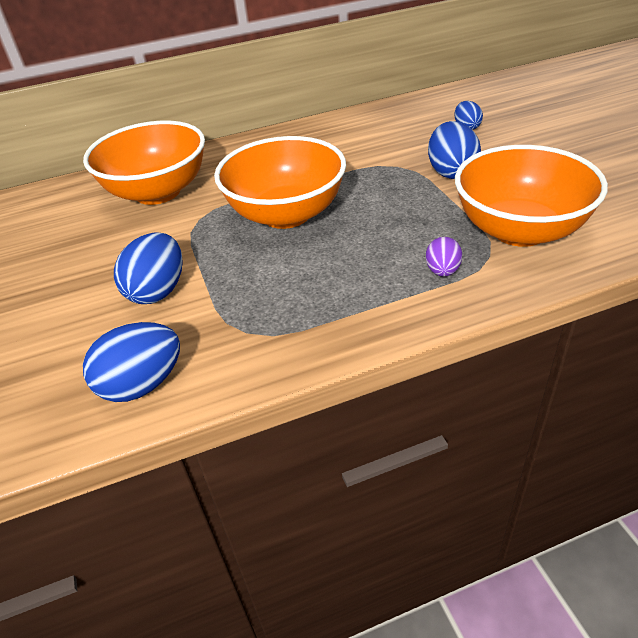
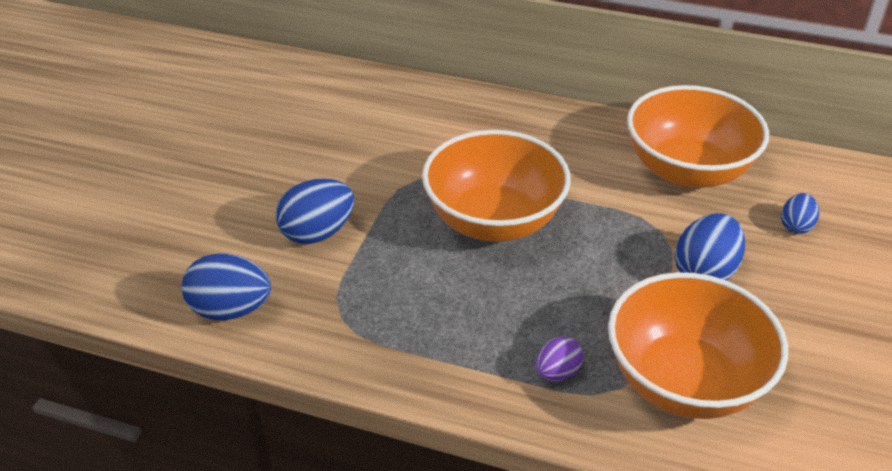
camera: 35 degrees right, 0 degrees up
orange bowl [83,121,205,205] -> orange bowl moved to [627,85,769,188]

